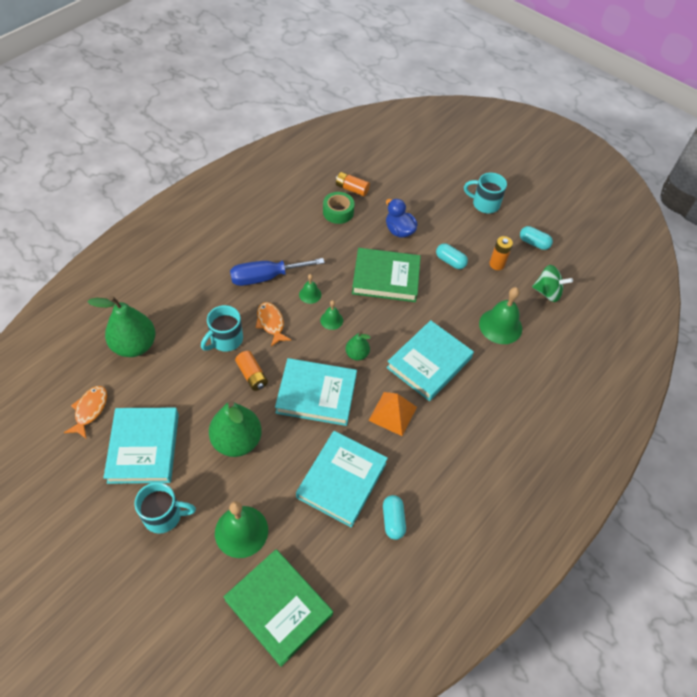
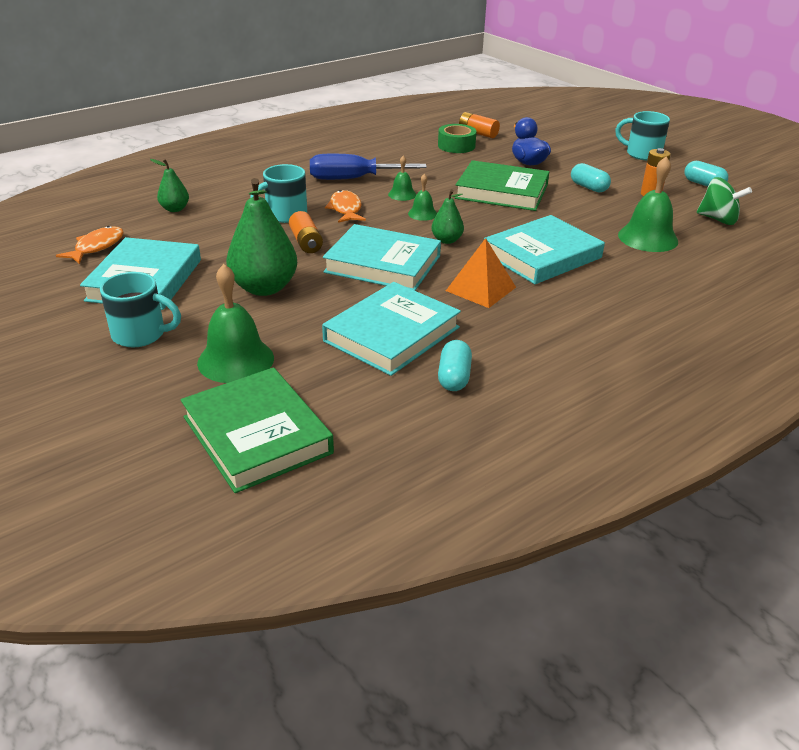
camera: 15 degrees right, 20 degrees down
green pear [87,296,155,357] -> green pear [150,159,189,212], size x0.52

